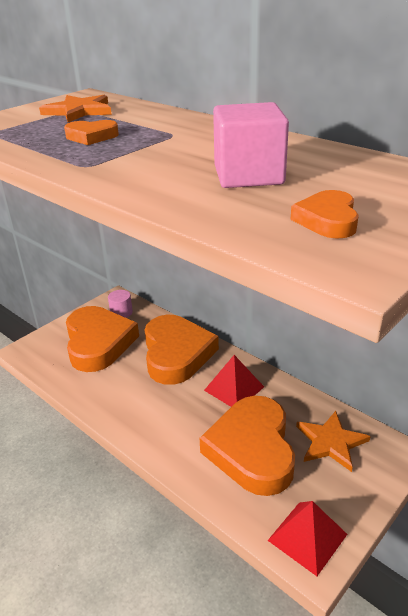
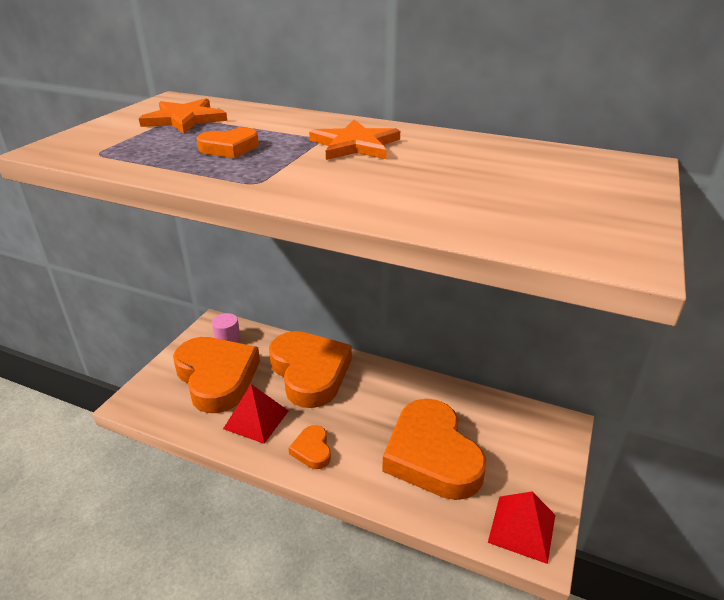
camera: 20 degrees left, 0 degrees up
red pyramid [204,355,264,407] -> red pyramid moved to [223,384,288,444]
pink cube [213,102,289,188] -> none
orange heart [291,190,359,238] -> orange heart moved to [289,425,331,469]
orange star [296,411,371,472] -> orange star moved to [309,119,400,160]

